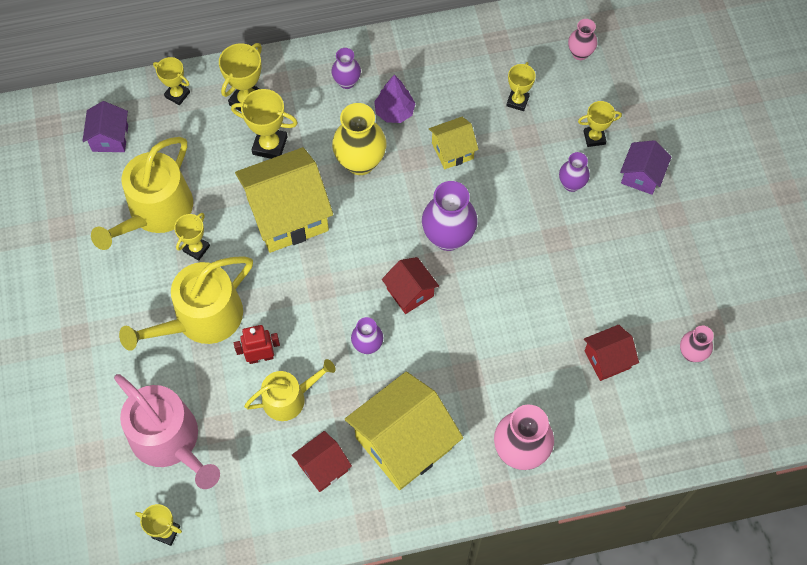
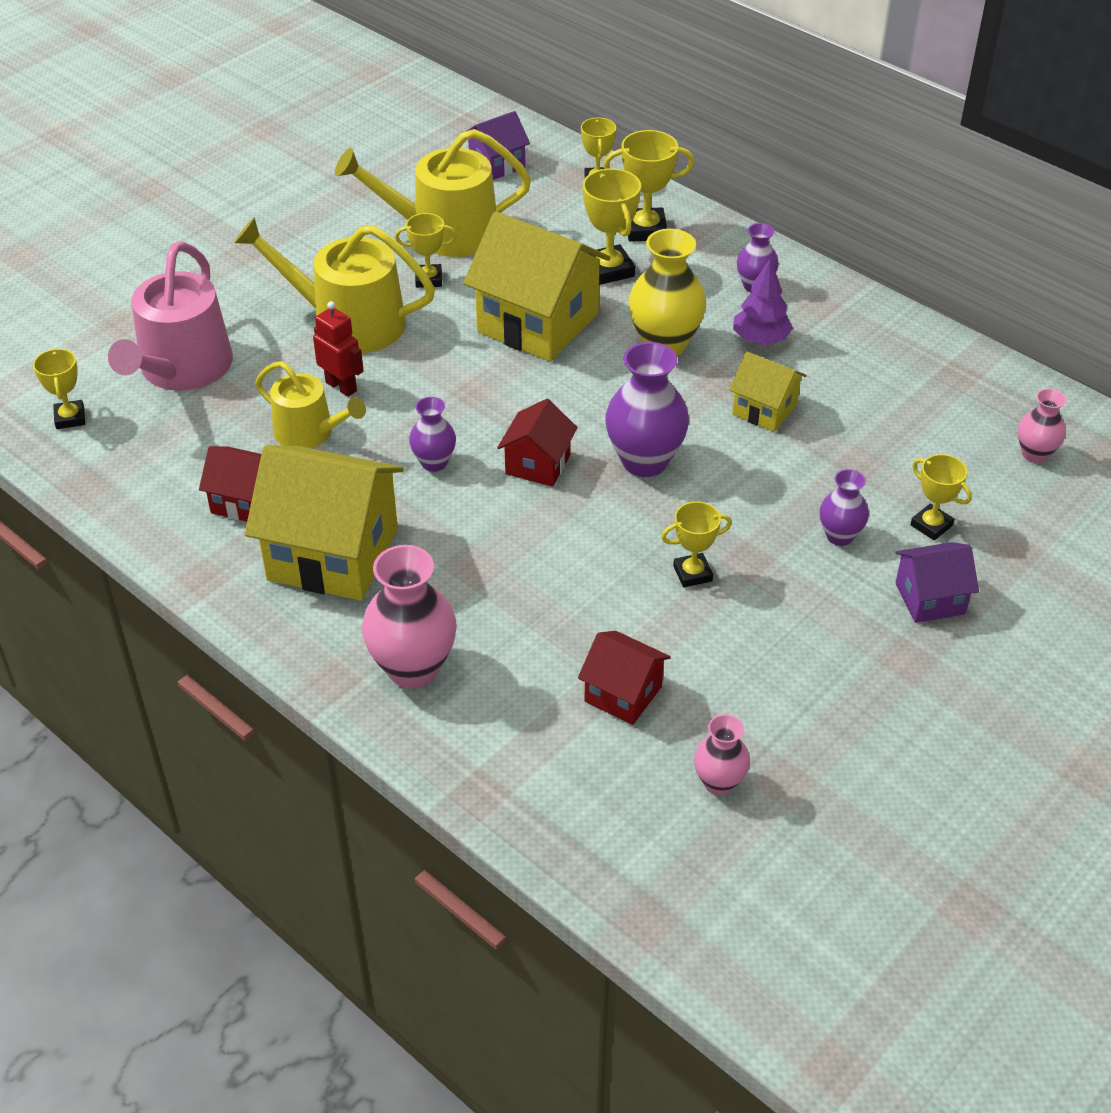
camera: 55 degrees right, 20 degrees down
yellow trophy [506,62,536,111] -> yellow trophy moved to [661,501,732,587]

